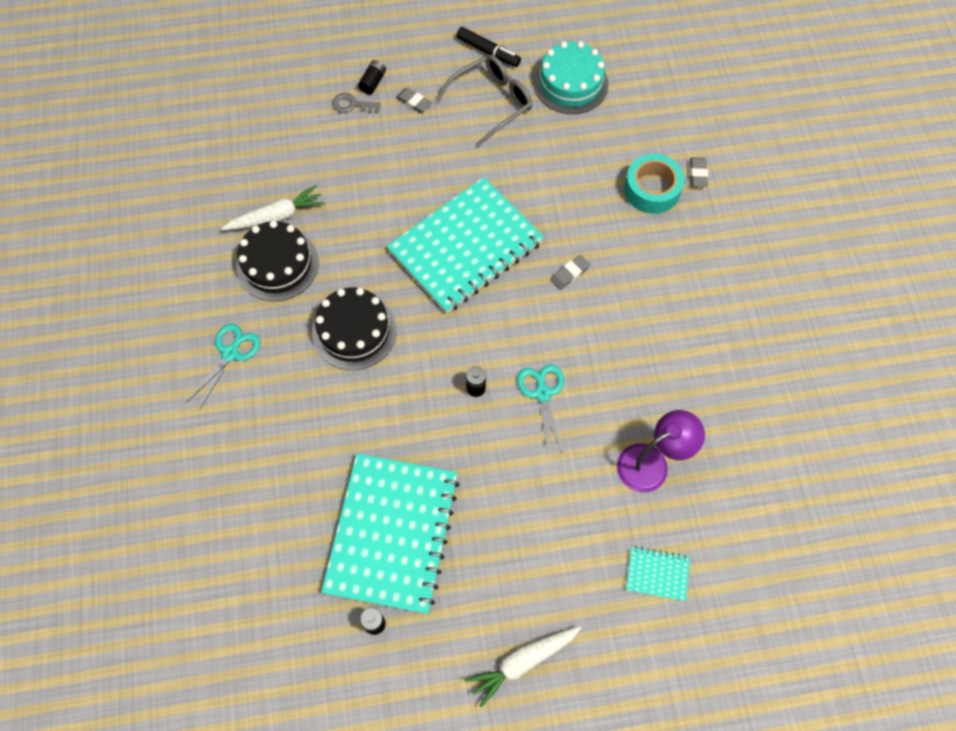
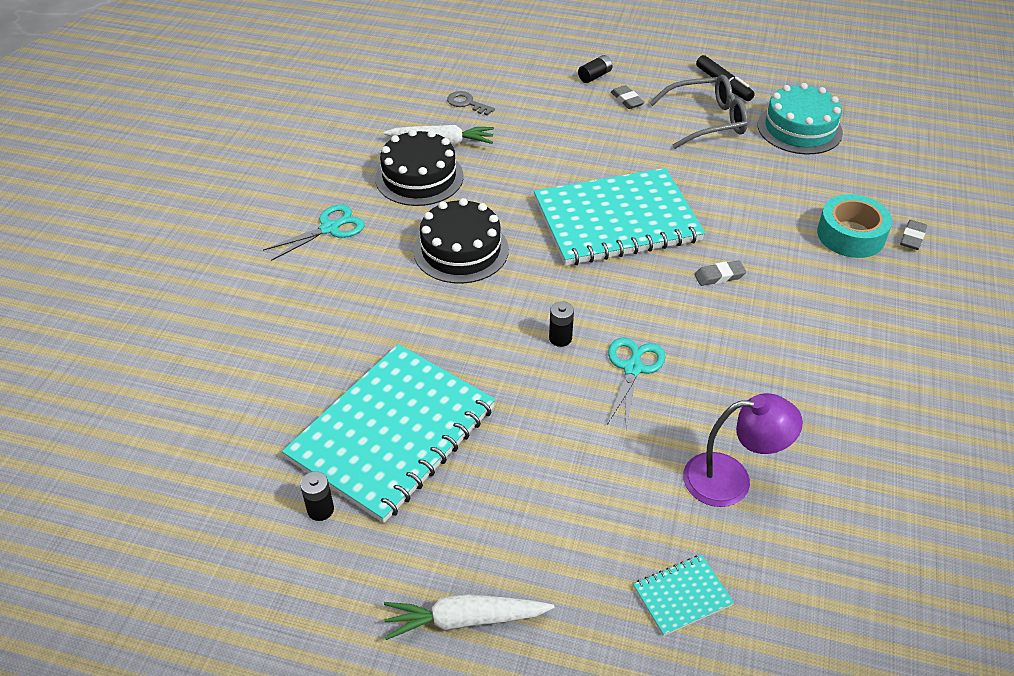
camera: 25 degrees right, 20 degrees down
grey key [332,93,381,114] -> grey key moved to [447,91,495,116]
turquoise notebook [626,546,690,601] -> turquoise notebook turned 60 degrees counterclockwise [633,555,734,636]

